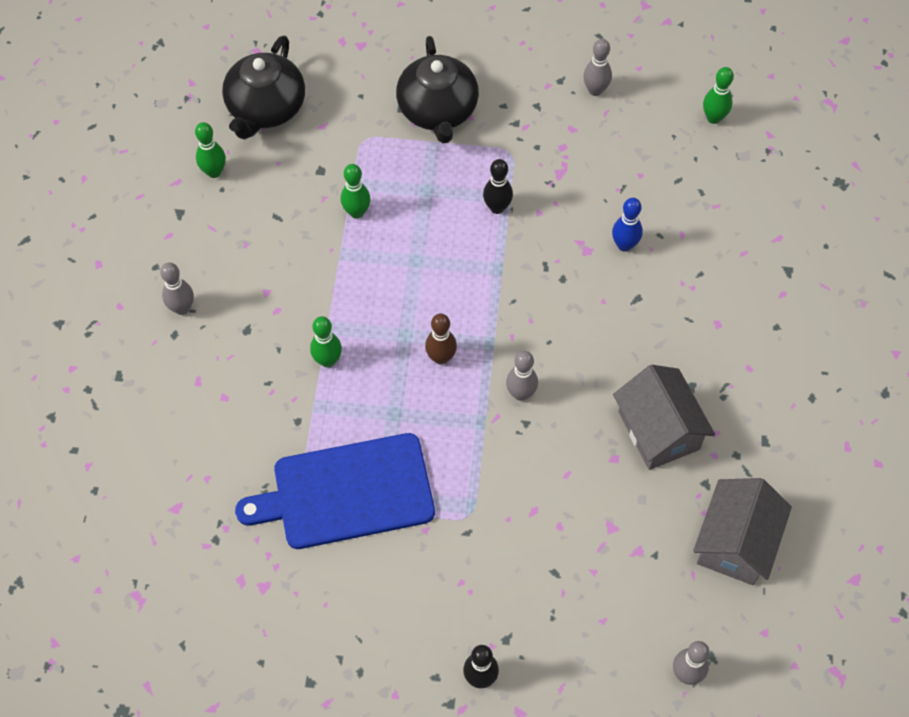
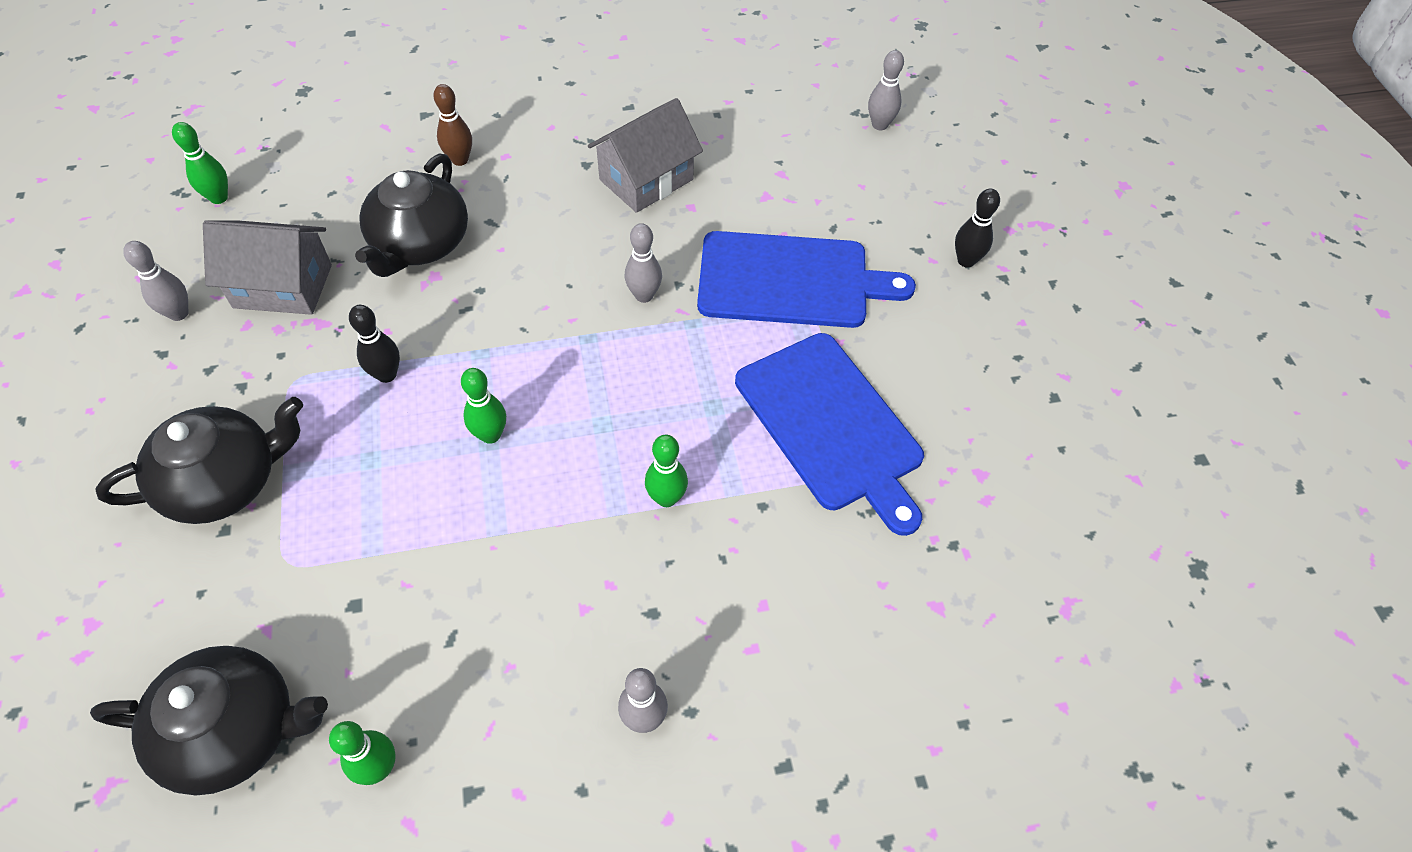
camera: 110 degrees left, 5 degrees down
green bowling pin [341,164,371,219] -> green bowling pin moved to [461,368,506,444]
brown bowling pin [425,314,457,365] -> brown bowling pin moved to [433,84,472,166]
blue bowling pin [612,198,643,252] -> black teapot [355,154,468,277]
grey house [693,478,792,585] -> grey house moved to [203,220,332,315]
none -> blue cutting board [697,231,916,328]

